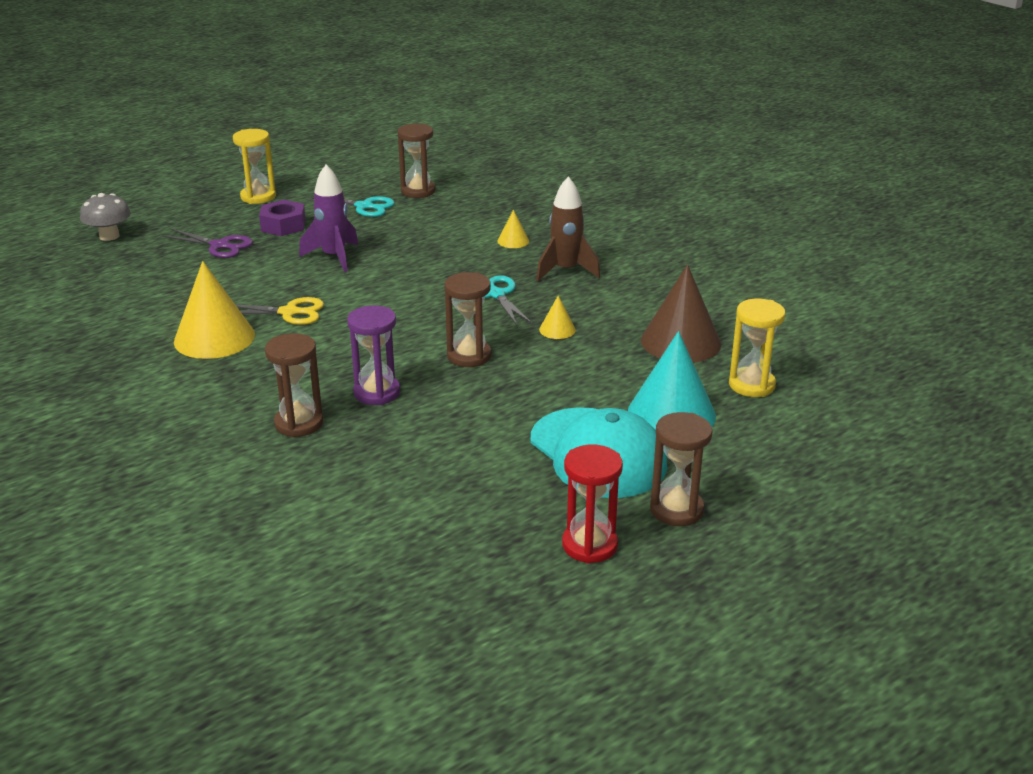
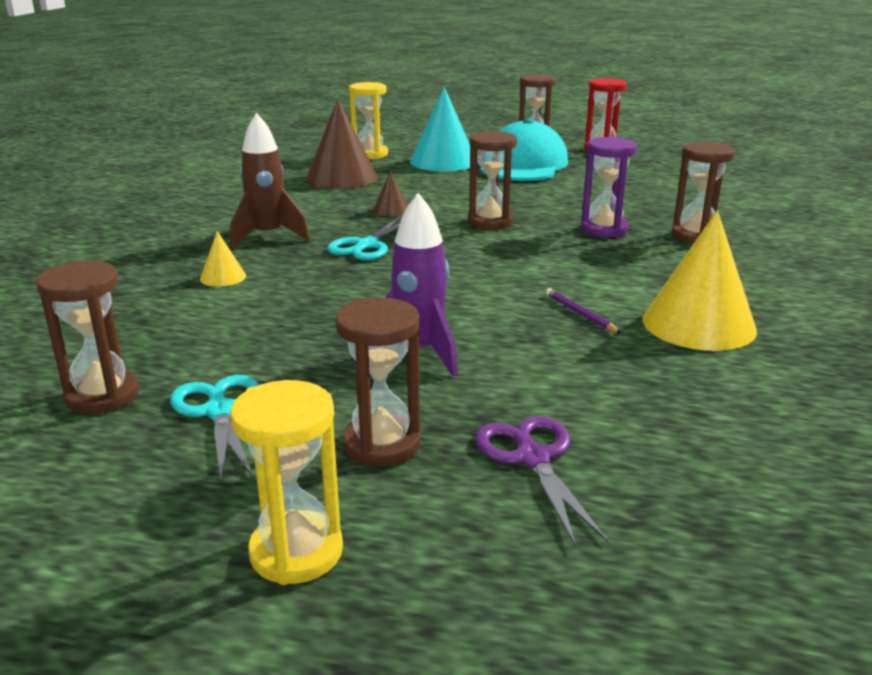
camera: 130 degrees left, 5 degrees down
grey mushroom [80,193,131,241] -> none
yellow scissors [236,297,324,325] -> purple pencil [545,288,622,334]
purple nut [259,200,306,236] -> brown hourglass [335,298,420,466]
yellow cone [539,295,576,339] -> brown cone [373,171,408,216]

